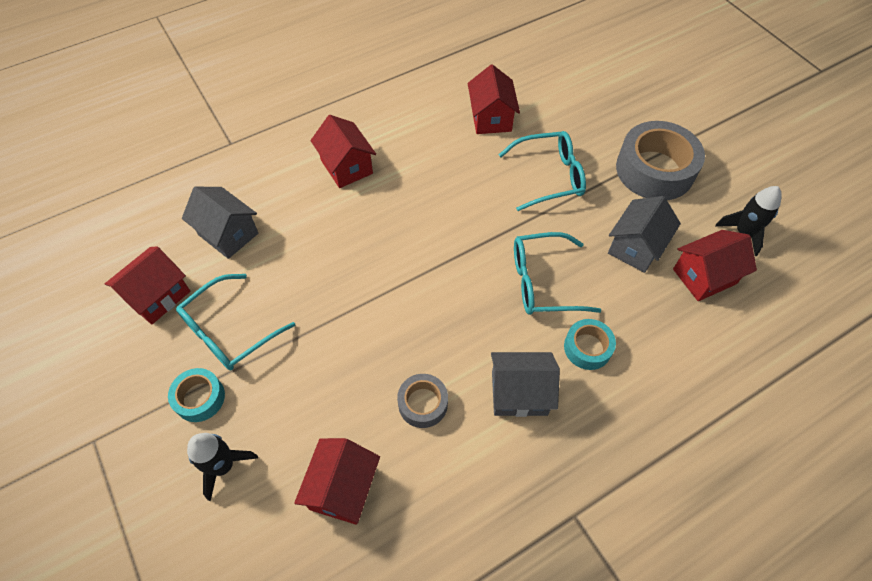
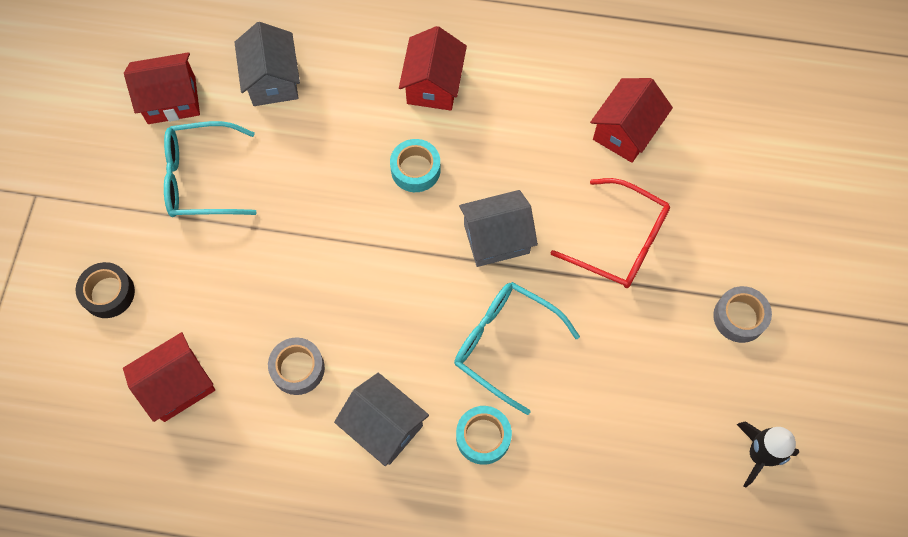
camera: 40 degrees right, 10 degrees up
turquoise tape [168,368,225,422] -> turquoise tape moved to [390,139,441,192]
black rocket [187,433,258,501] -> black tape [76,262,135,318]
turquoise glasses [499,131,586,211] -> red glasses [550,178,670,288]
grey house [608,196,681,273] -> grey house moved to [459,190,538,267]
grey tape [616,121,705,200] -> grey tape [713,286,772,343], size x0.52
red house [673,230,757,301] -> none

